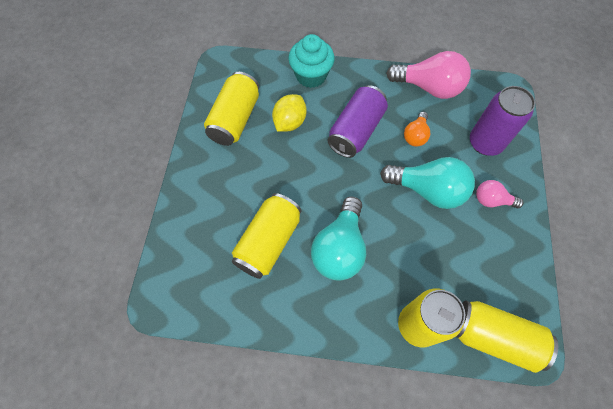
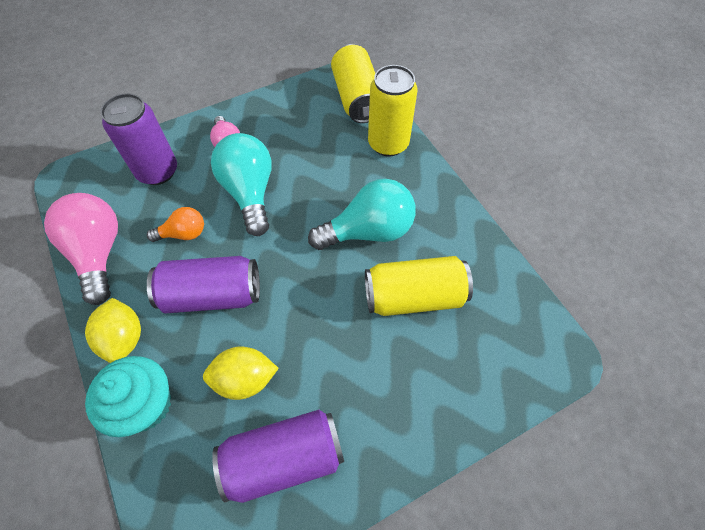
camera: 125 degrees left, 5 degrees down
yellow can [204,72,259,146] -> purple can [212,410,344,503]
none -> yellow lemon [85,298,141,363]

